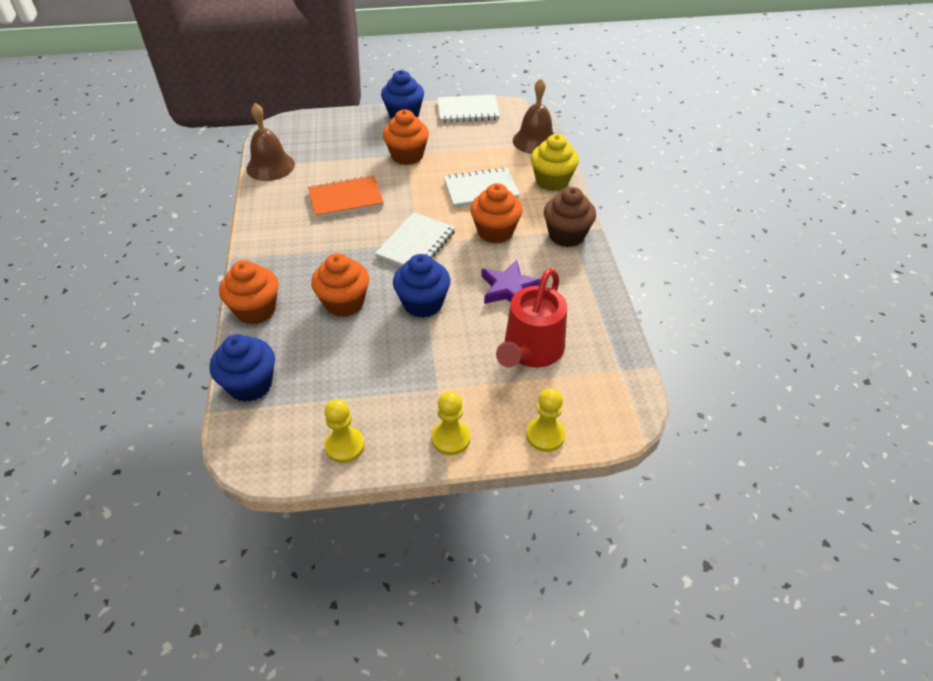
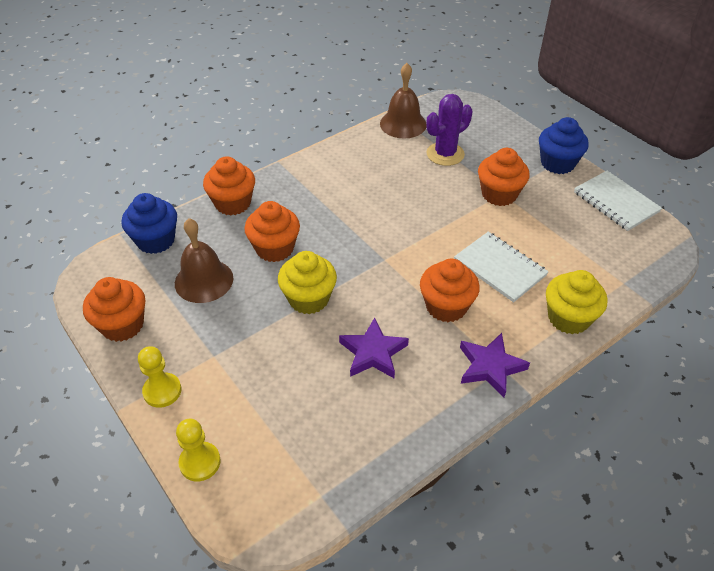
camera: 60 degrees right, 0 degrees up
orange notebook [308,175,384,218] -> none
yellow pawn [325,399,365,463] -> orange cupcake [83,277,145,342]
white notebook [375,212,455,266] -> none
blue cupcake [393,254,451,318] -> yellow cupcake [278,251,337,314]
red watering can [496,268,567,368] -> none
brown bell [513,78,554,154] -> brown bell moved to [175,218,233,303]
brown cupcake [544,187,596,247] -> purple star [460,333,530,397]
none -> purple cactus [426,94,473,166]

